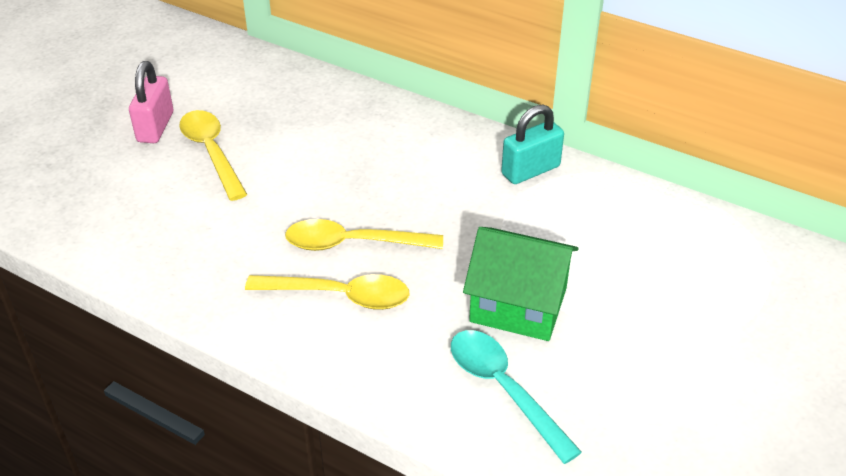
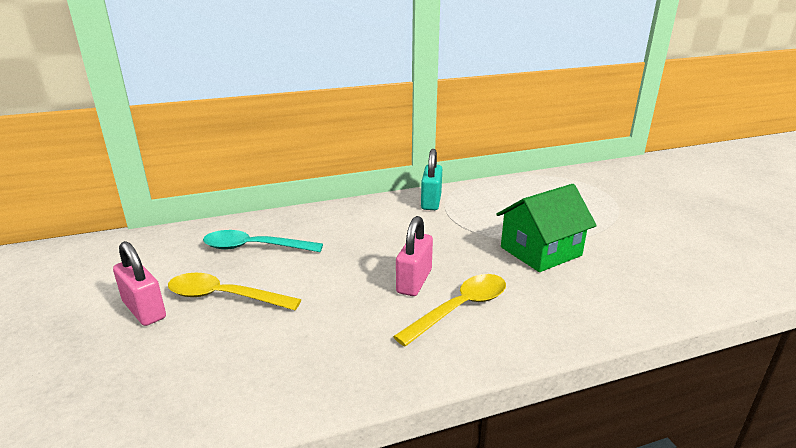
camera: 50 degrees left, 15 degrees down
yellow spoon [285,219,443,251] -> pink padlock [396,216,433,296]
turquoise spoon [451,330,582,464] -> turquoise spoon moved to [203,230,323,252]

